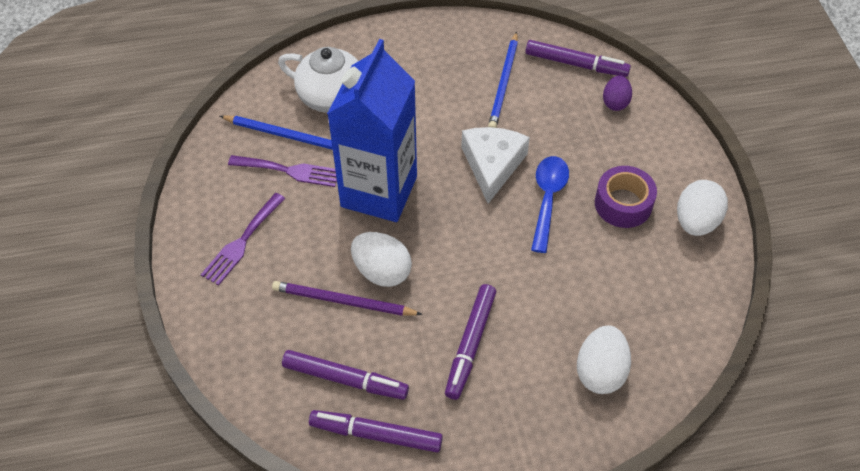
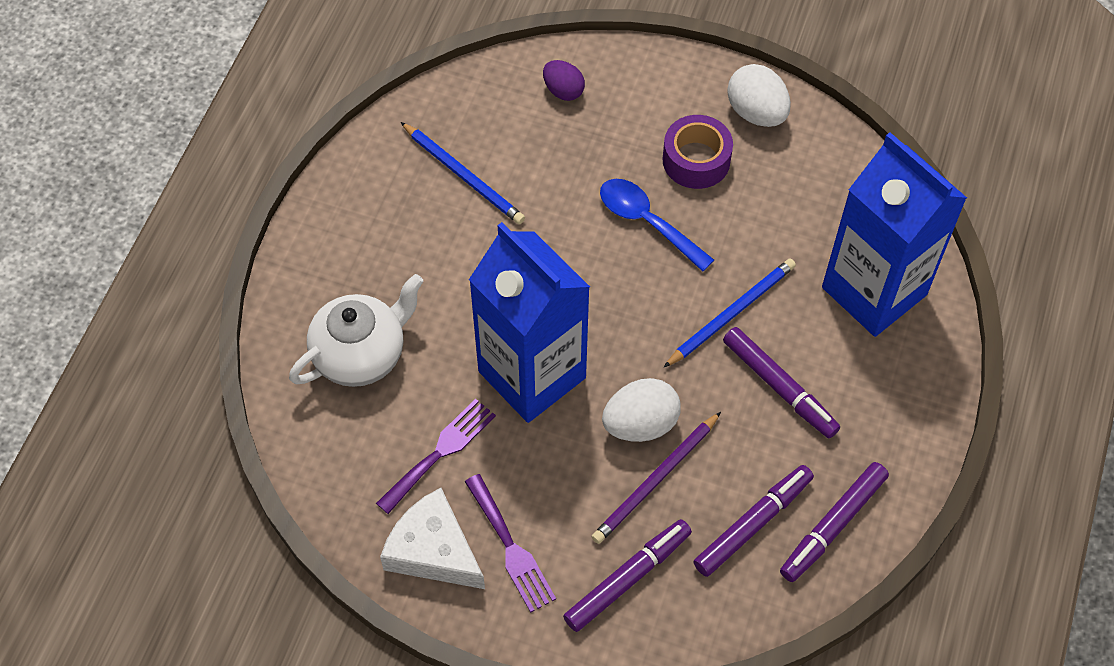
camera: 60 degrees left, 5 degrees up
blue pencil [220,115,333,150] -> blue pencil moved to [663,259,796,368]
white cheese [461,127,530,204] -> white cheese moved to [380,488,485,589]
purple marker [525,40,631,77] -> purple marker moved to [563,519,692,632]
white egg [577,325,631,394] -> blue carton [822,132,967,337]

